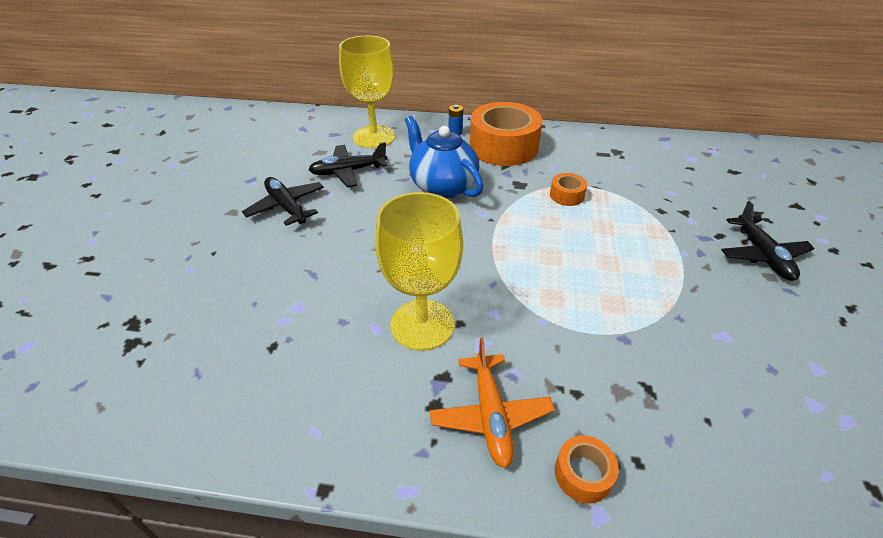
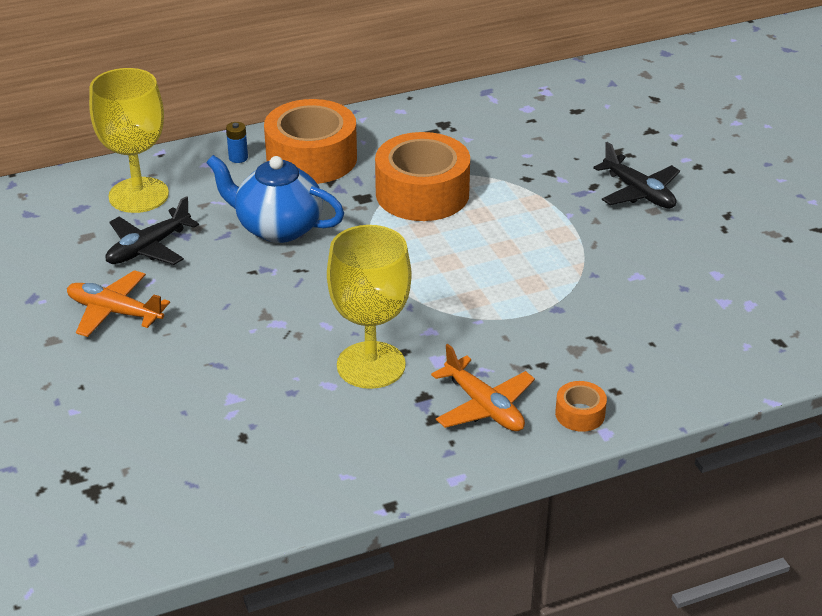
camera: 30 degrees left, 5 degrees down
black plane [242,177,324,226] -> orange plane [67,270,170,337]
orange tape [550,173,587,206] -> orange tape [375,132,470,221], size x2.27

